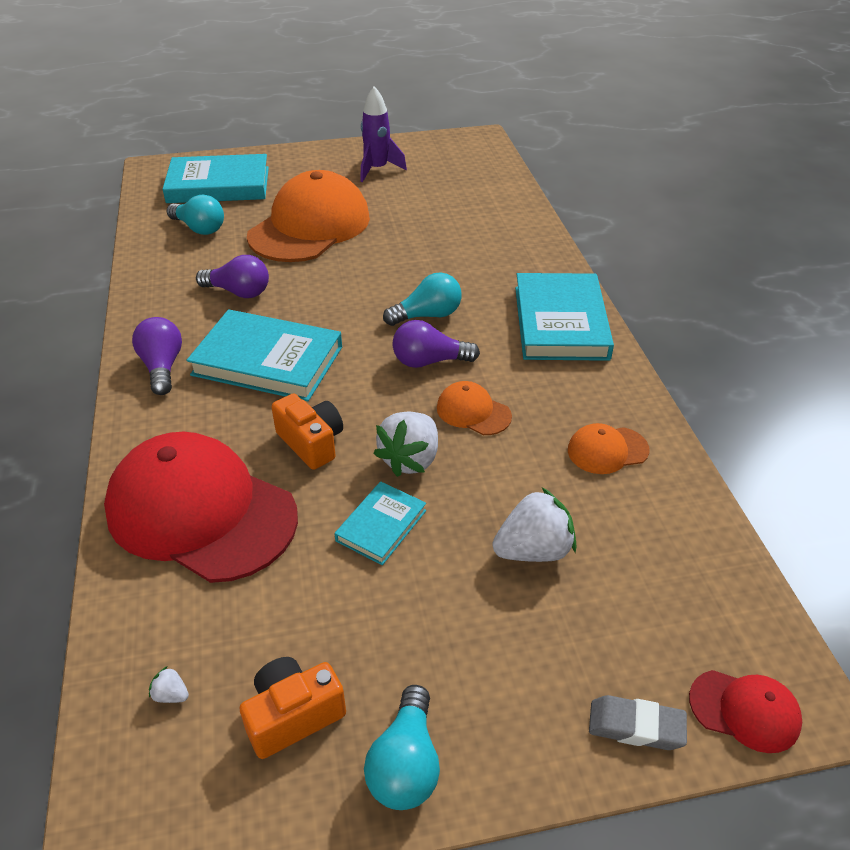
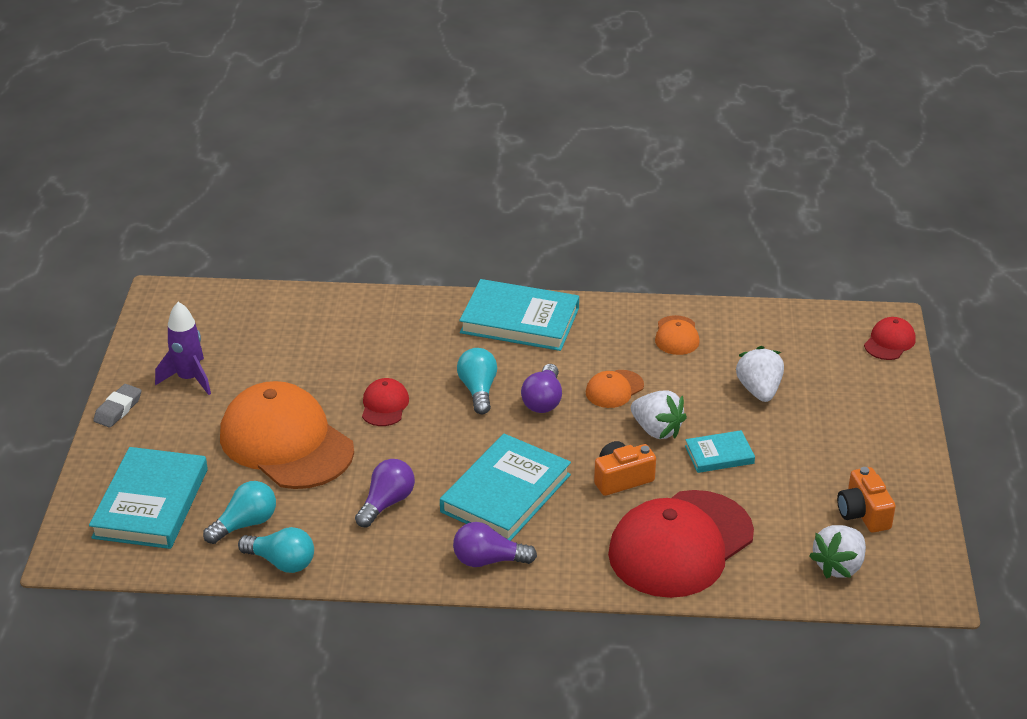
camera: 75 degrees left, 5 degrees down
white strawberry [149,666,189,703] -> white strawberry [809,525,866,579], size x2.41
turquoise book [334,481,426,565] -> turquoise book turned 60 degrees counterclockwise [685,430,755,473]
turquoise light bulb [364,685,440,810] -> turquoise light bulb moved to [238,527,314,573]
grey eraser [589,695,687,750] -> grey eraser moved to [93,384,141,428]
none -> red cap [362,378,409,426]

